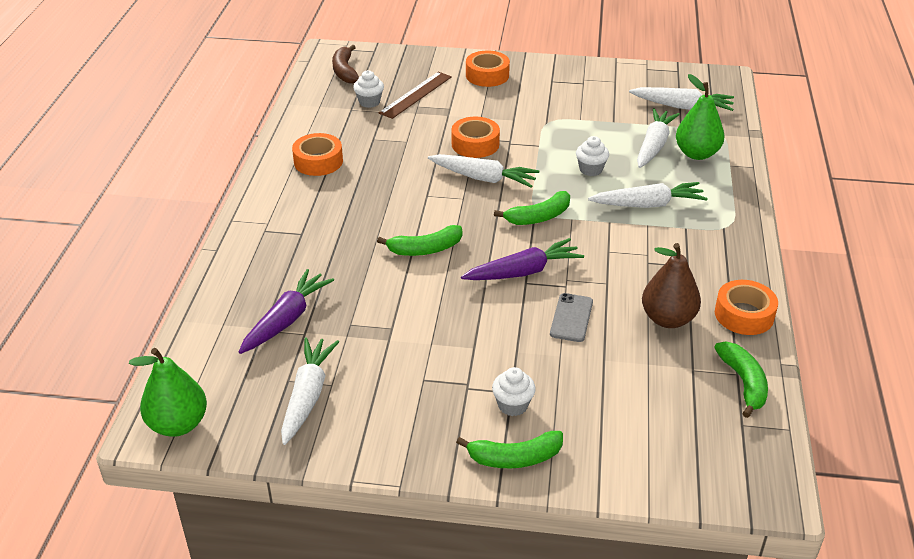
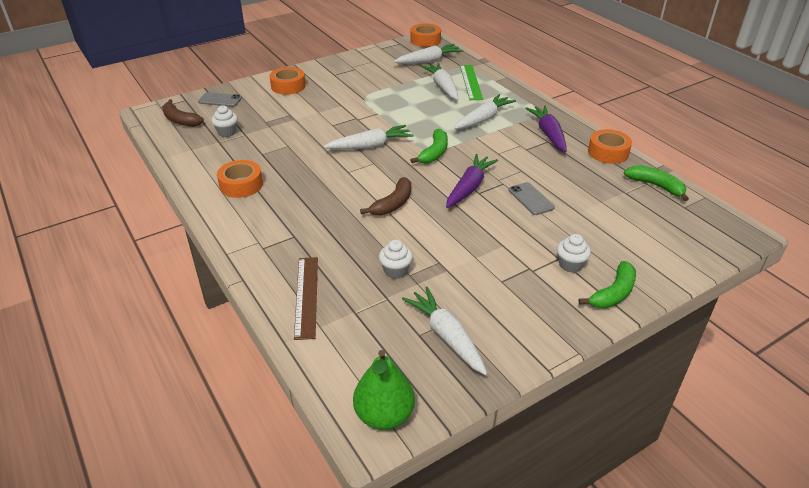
camera: 40 degrees left, 0 degrees up
purple carrot [239,269,334,354] -> purple carrot moved to [525,106,567,152]
green banana [377,225,462,256] -> brown banana [360,177,411,216]
brown ruler [379,72,452,119] -> brown ruler moved to [294,257,318,340]
orange tape [452,117,500,158] -> orange tape moved to [410,24,441,47]
white cupcake [576,136,609,176] -> white cupcake moved to [379,240,413,279]
brown pear [642,243,701,328] -> none
green pear [676,74,725,160] -> green ruler [460,65,483,100]
none -> grey phone [198,92,242,107]

